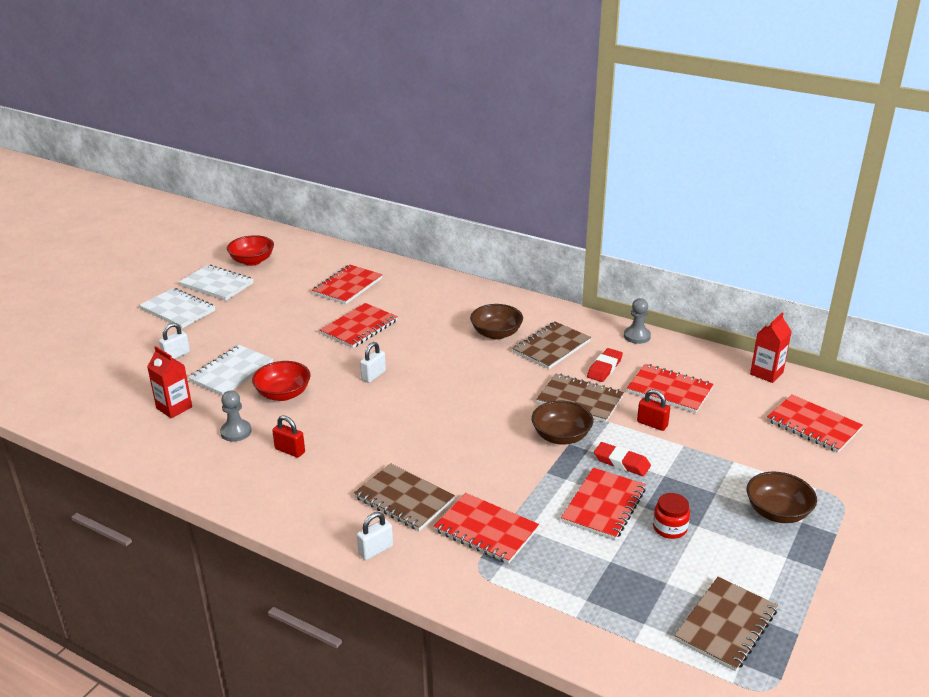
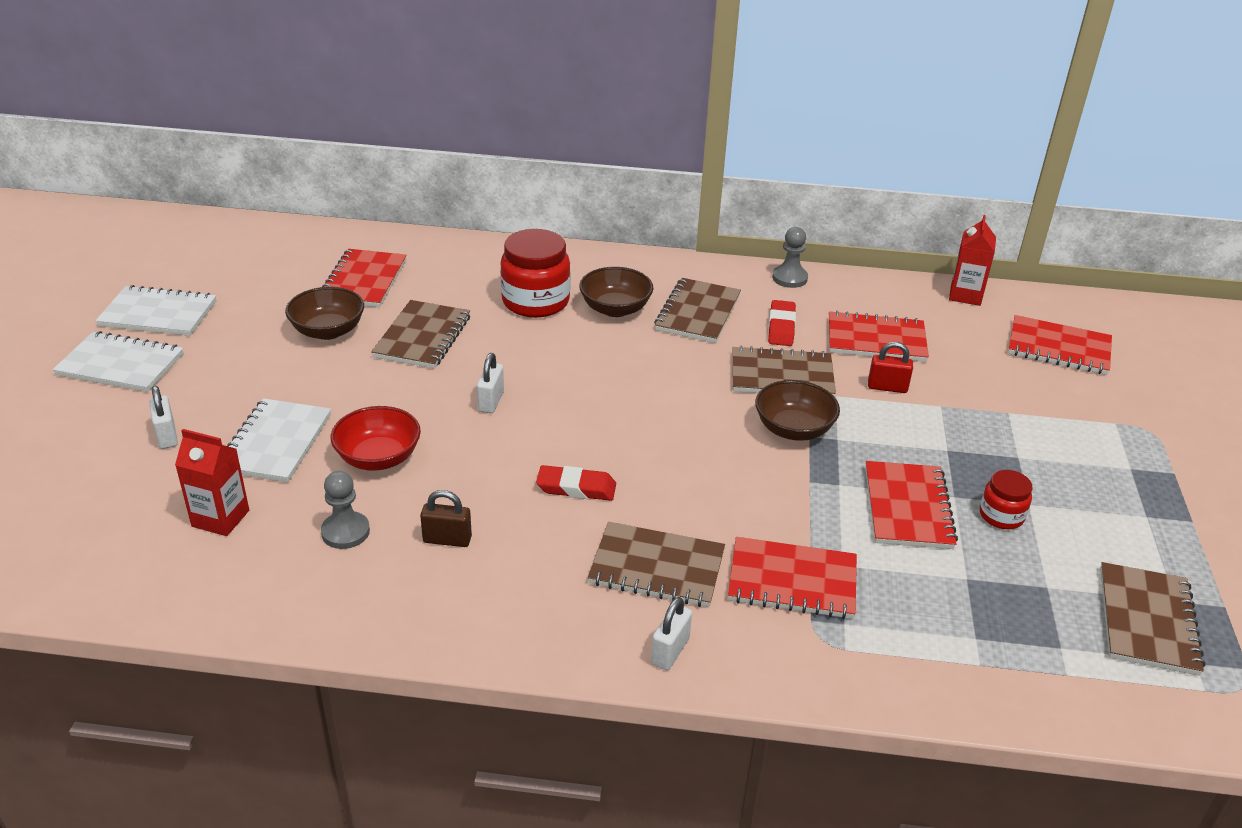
camera: 25 degrees left, 5 degrees up
white padlock [159,323,190,359] -> white padlock turned 45 degrees counterclockwise [149,386,178,449]
red bowl [227,235,274,266] -> none
red padlock [272,415,305,458] -> brown padlock [420,490,472,547]
red notebook [320,303,398,348] -> brown notebook [371,300,470,369]
red eraser [594,442,651,476] -> red eraser moved to [536,465,616,501]
brown bowl [747,472,817,523] -> brown bowl moved to [285,287,364,340]
none -> red jar [500,229,571,318]

